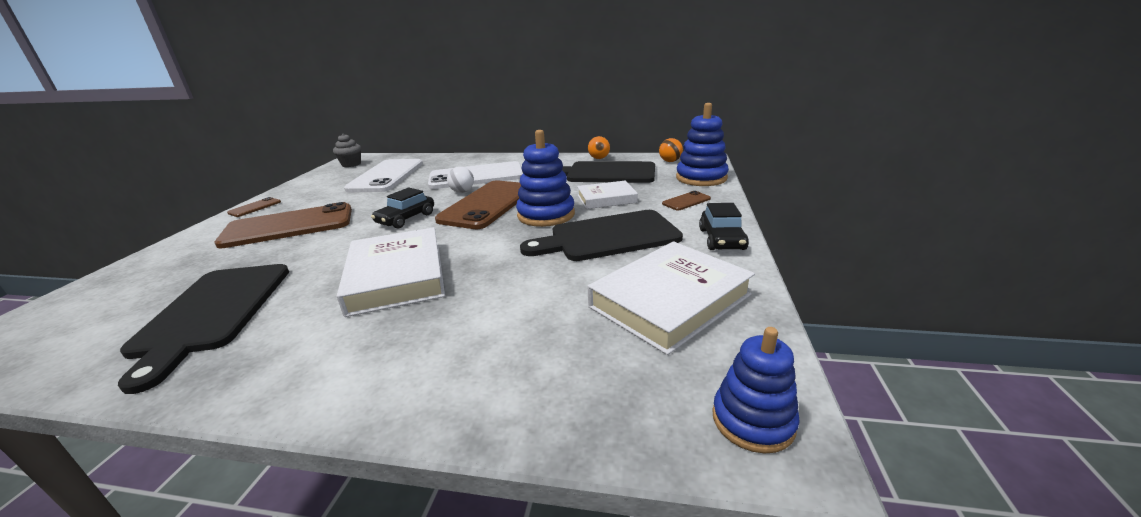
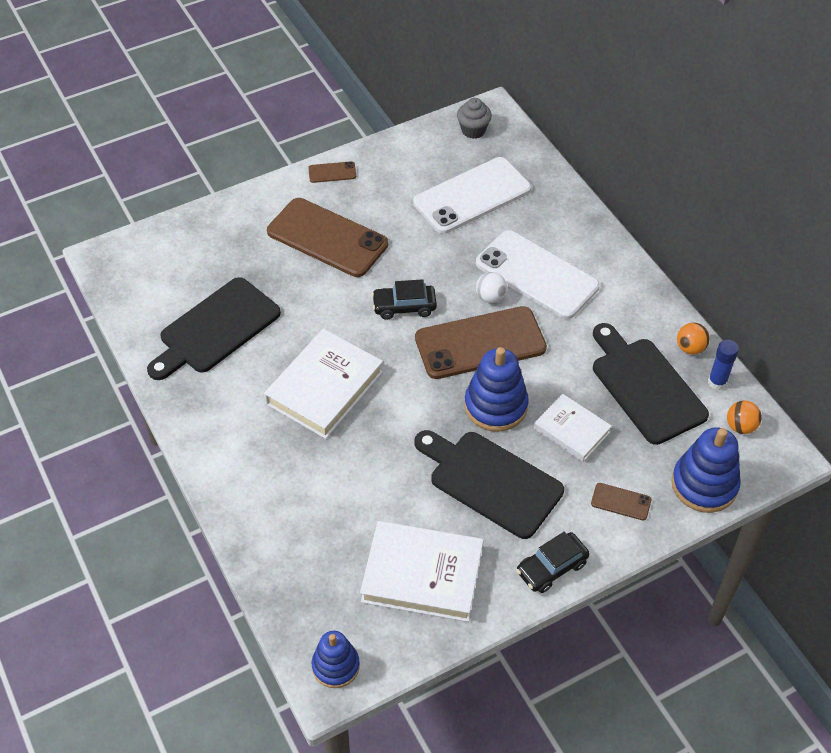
camera: 50 degrees right, 25 degrees up
none -> blue glue stick [708,340,739,390]

